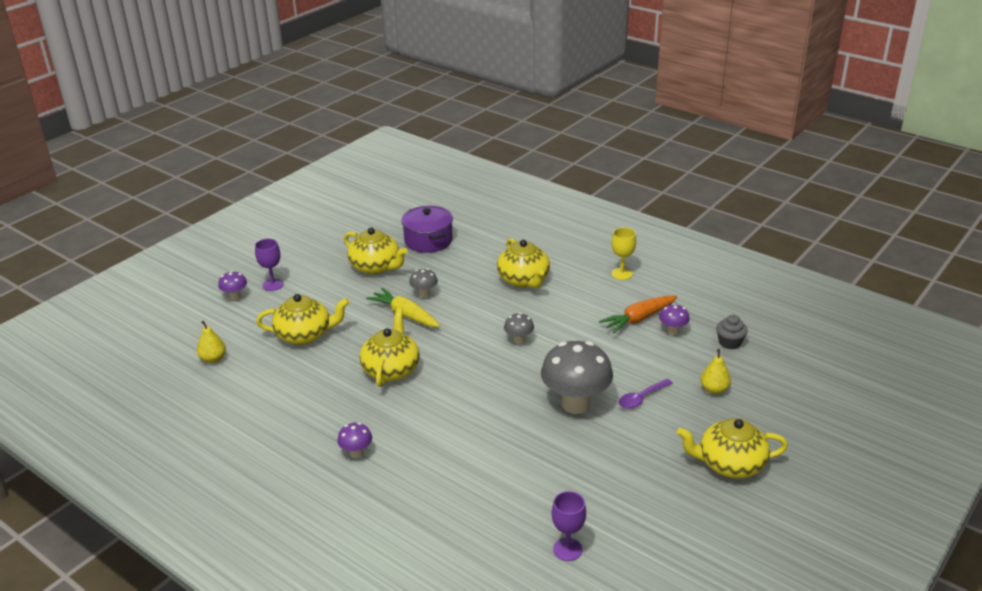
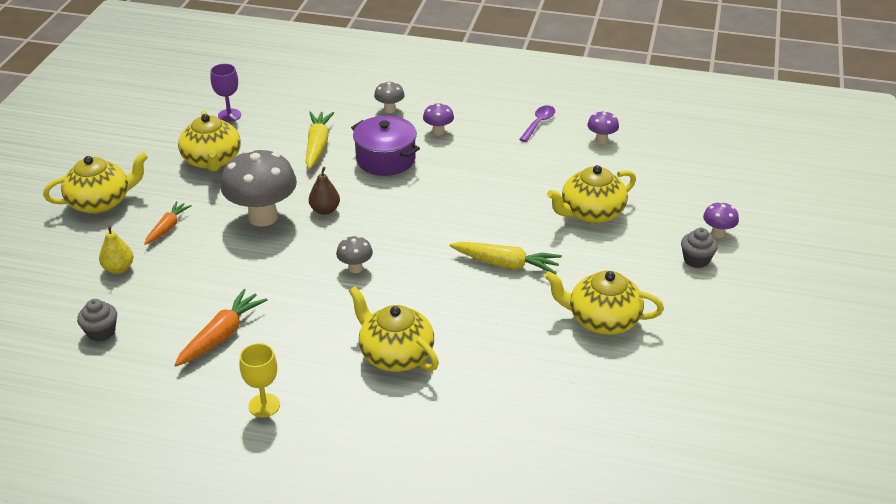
camera: 155 degrees right, 5 degrees up
yellow pear [197,321,226,363] -> none
purple goblet [255,239,284,291] -> grey cupcake [681,228,718,268]
yellow teapot [360,308,420,387] -> yellow teapot moved to [178,110,241,172]
purple pot [401,206,453,253] -> purple pot moved to [351,116,420,176]
grey mushroom [409,268,438,298] -> grey mushroom moved to [374,82,404,113]
purple spoon [619,379,673,409] -> purple spoon moved to [519,105,555,142]
purple mushroom [659,304,690,335] -> purple mushroom moved to [587,111,619,144]
none -> orange carrot [144,201,192,245]
none -> yellow carrot [306,112,334,169]
none -> brown pear [309,167,340,215]

